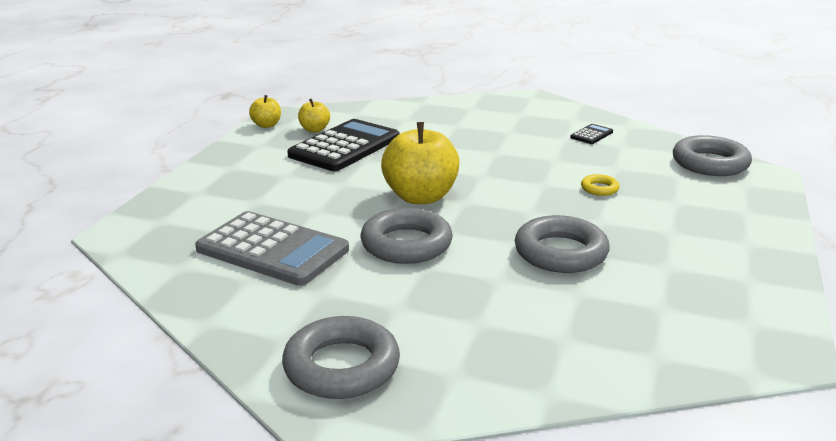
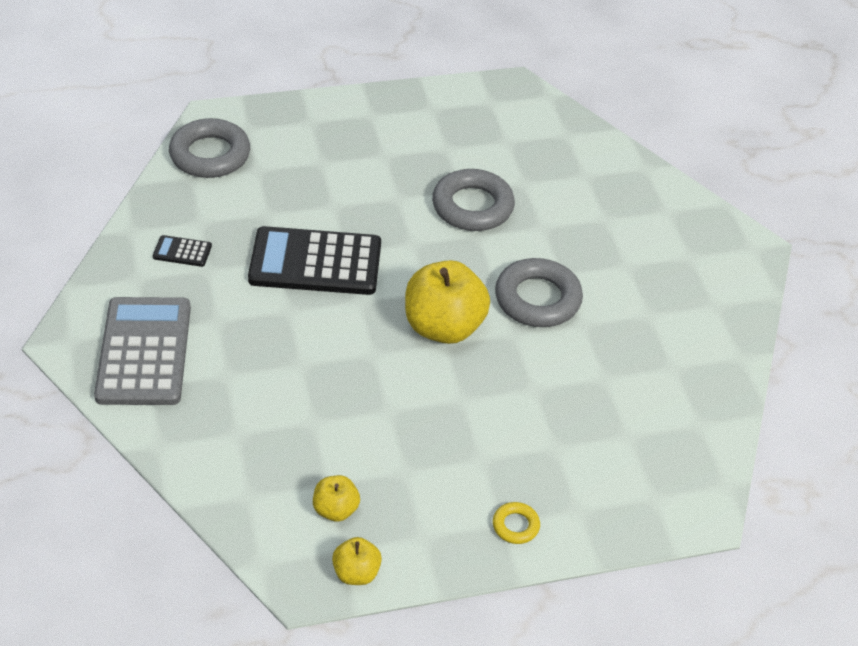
camera: 125 degrees left, 20 degrees up
grey calculator [195,211,349,286] -> grey calculator moved to [94,297,191,405]
grey ring [282,316,400,399] -> none
black calculator [287,119,399,171] -> black calculator moved to [248,226,381,295]
yellow ring [581,174,620,196] -> yellow ring moved to [493,502,540,544]

